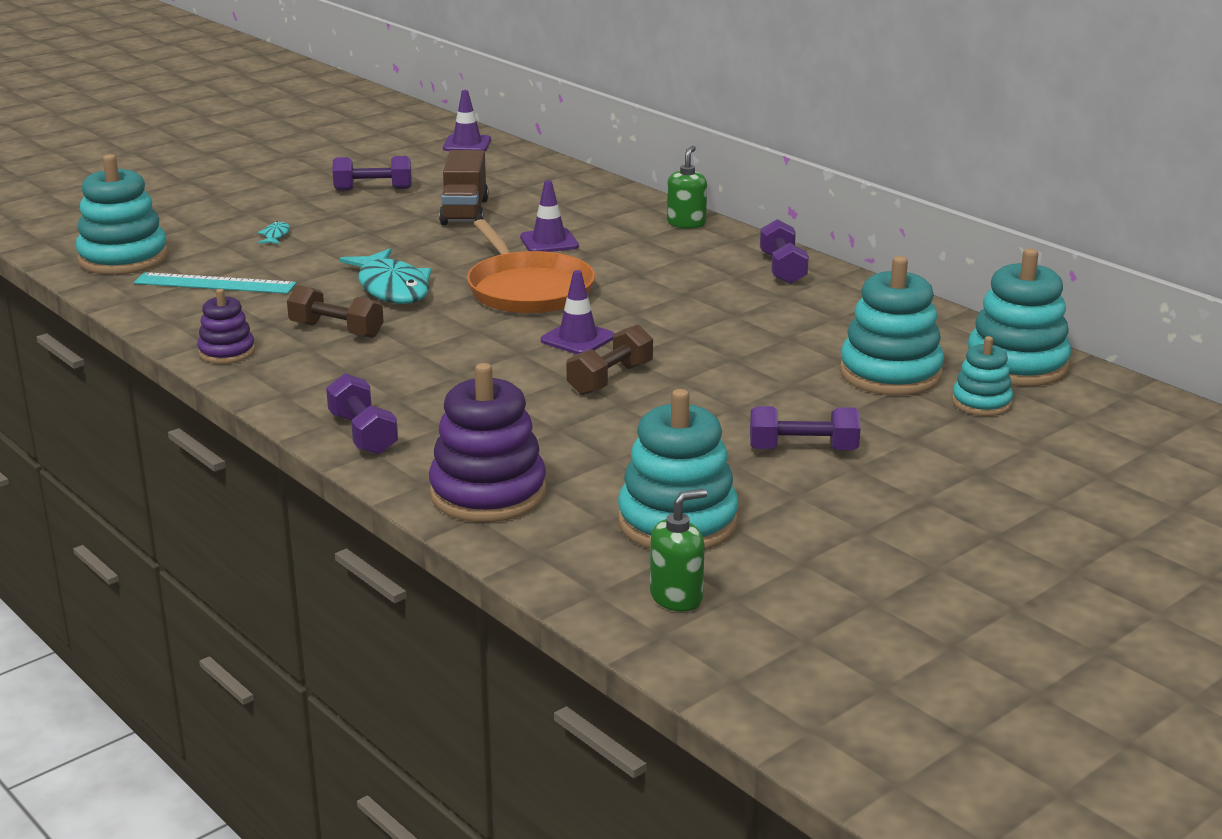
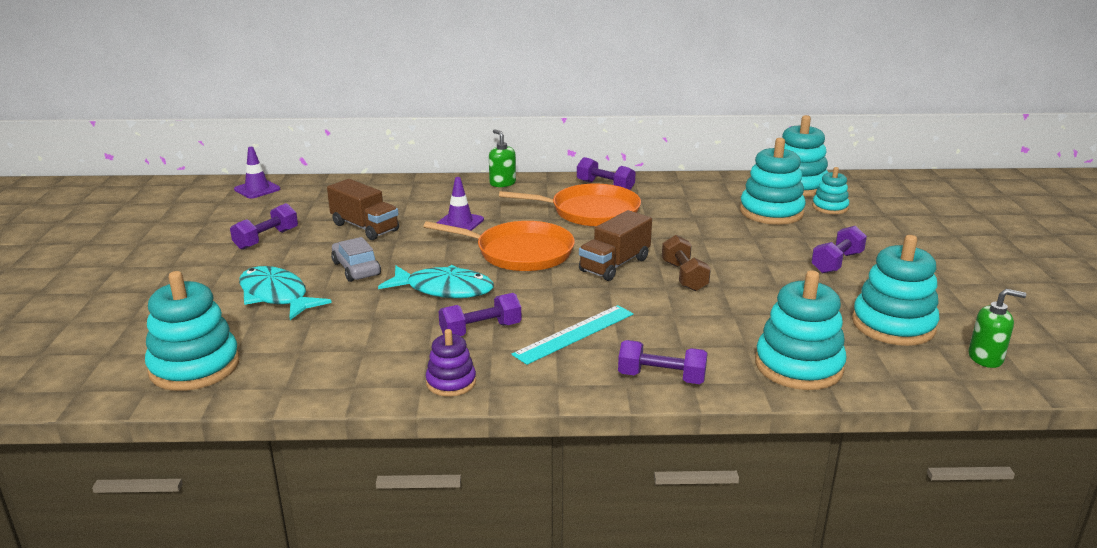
camera: 50 degrees left, 0 degrees up
turquoise ruler [134,272,296,294] -> turquoise ruler moved to [512,305,633,365]
turquoise fish [258,221,290,244] -> turquoise fish [239,266,332,320], size x2.37
brown dumbbell [287,285,384,338] -> purple dumbbell [438,293,521,336]
purple stacking toy [429,363,546,522] -> turquoise stacking toy [755,270,847,390]
purple traffic cone [541,270,615,354] -> brown truck [579,210,652,281]
green soap dispenser [650,489,707,612] -> green soap dispenser turned 90 degrees clockwise [969,289,1026,368]
none -> grey car [331,237,381,282]
none -> orange pan [499,184,641,227]

